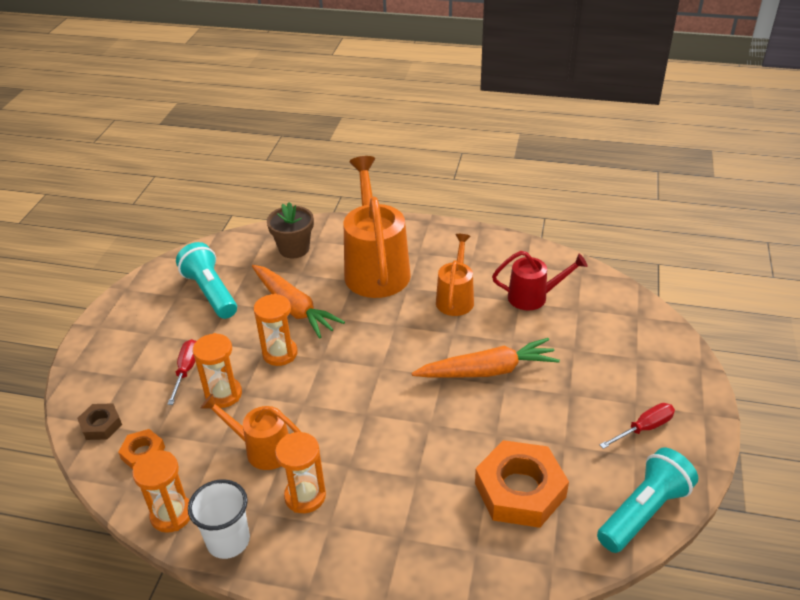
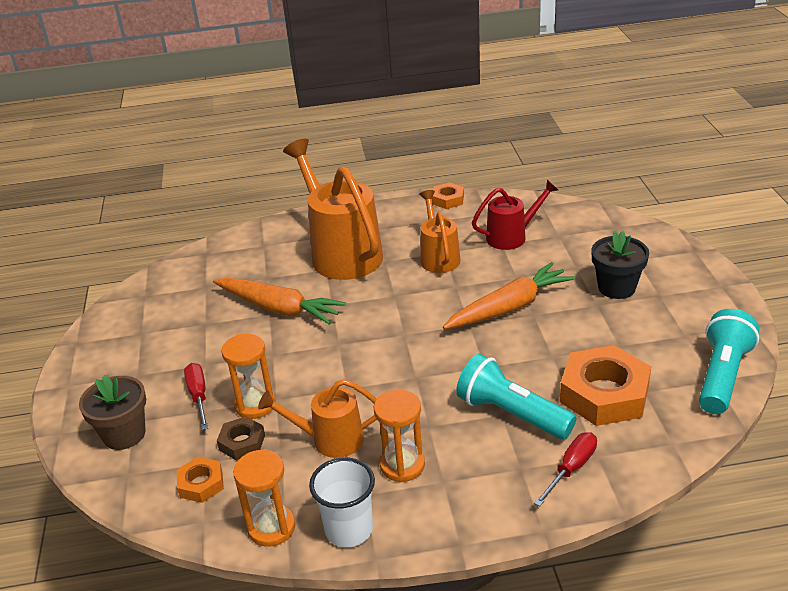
camera: 20 degrees left, 5 degrees down
brown nut [77,403,122,440] -> brown nut moved to [217,416,265,460]
turquoise flashlight [176,242,237,319] -> turquoise flashlight moved to [456,354,576,439]
orange hourglass [254,294,298,366] -> none
brown flower pot [267,202,314,258] -> brown flower pot moved to [79,375,146,450]
red screwdriver [600,403,675,449] -> red screwdriver moved to [534,432,597,507]
none -> orange nut [432,183,464,209]
none -> black flower pot [591,231,649,299]

